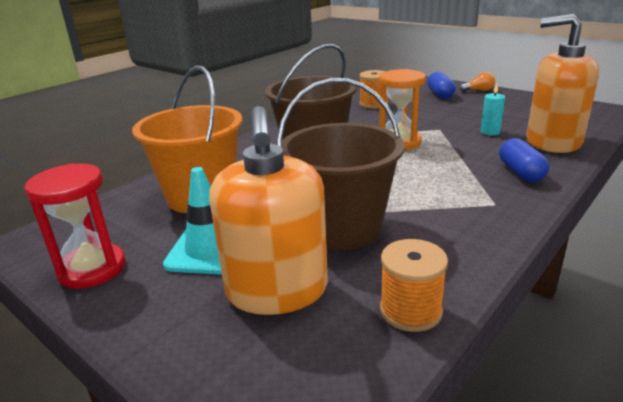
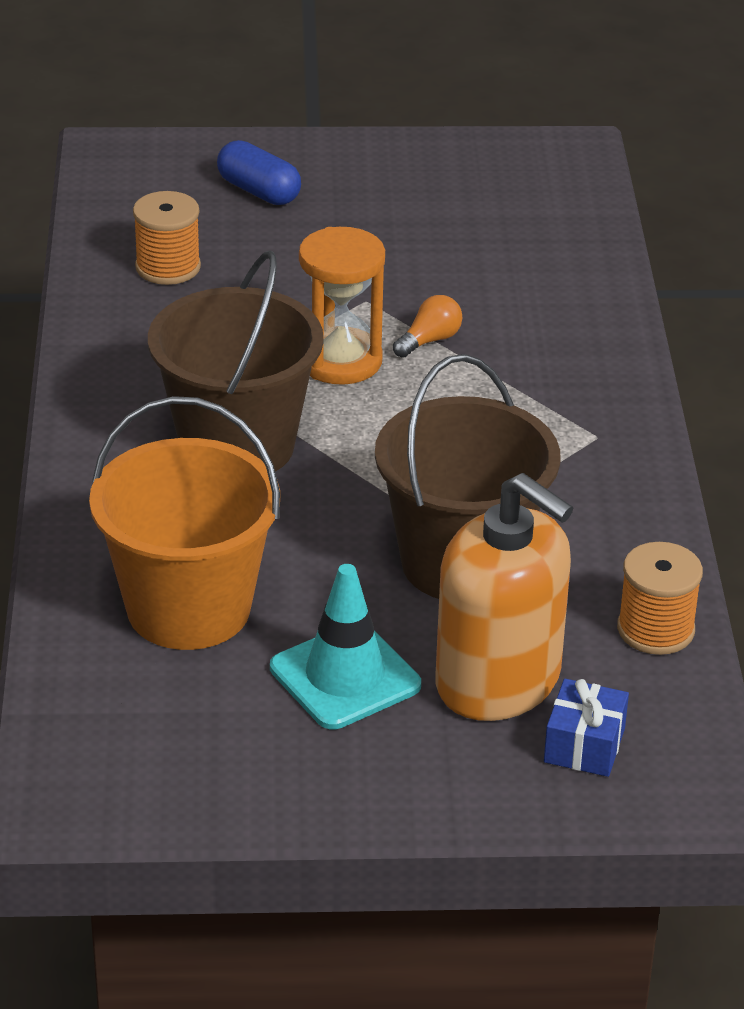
camera: 45 degrees left, 10 degrees up
red hourglass [24,163,125,289] -> none
orange light bulb [460,72,495,92] -> orange light bulb moved to [393,295,462,358]
turquoise candle [481,84,505,135] -> none
blue capsule [499,138,549,182] -> none
orange soap dispenser [526,14,599,153] -> none
none -> blue gift [544,679,629,777]

